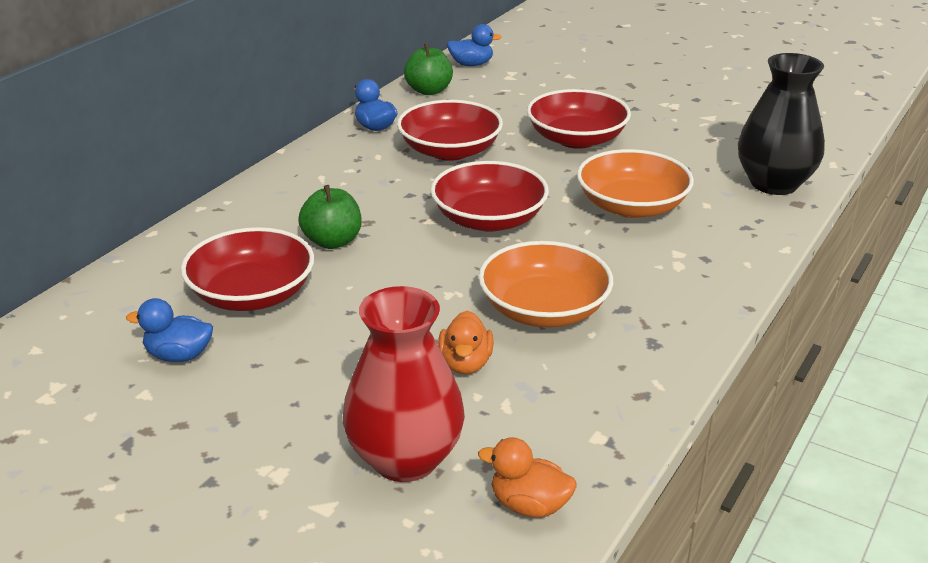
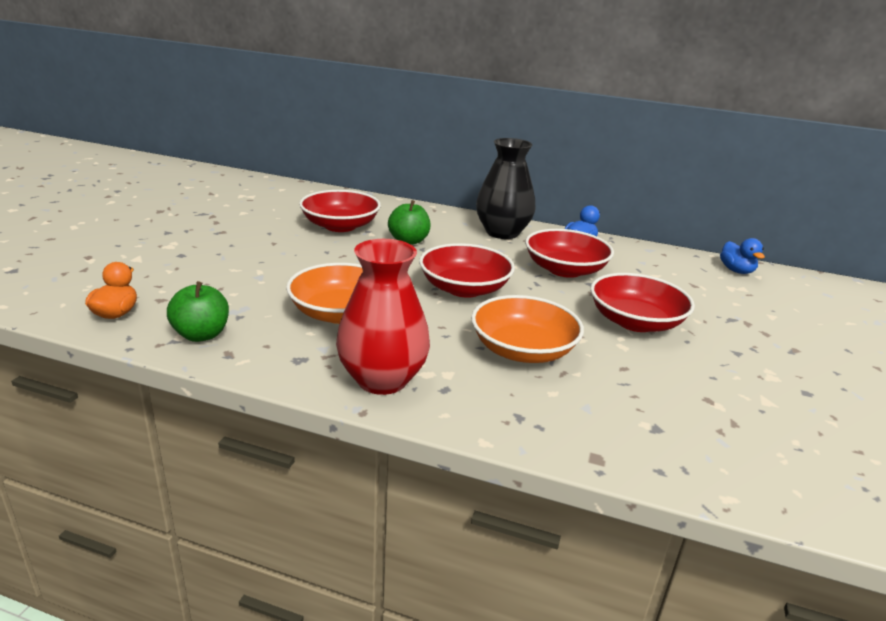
camera: 75 degrees right, 5 degrees down
blue duck [126,298,213,362] -> none
red vase [343,286,465,482] -> red vase moved to [336,239,430,395]
green apple [404,44,453,95] -> green apple moved to [167,281,229,342]
orange duck [438,311,494,374] -> none
black vase [738,53,825,195] -> black vase moved to [476,138,535,239]

